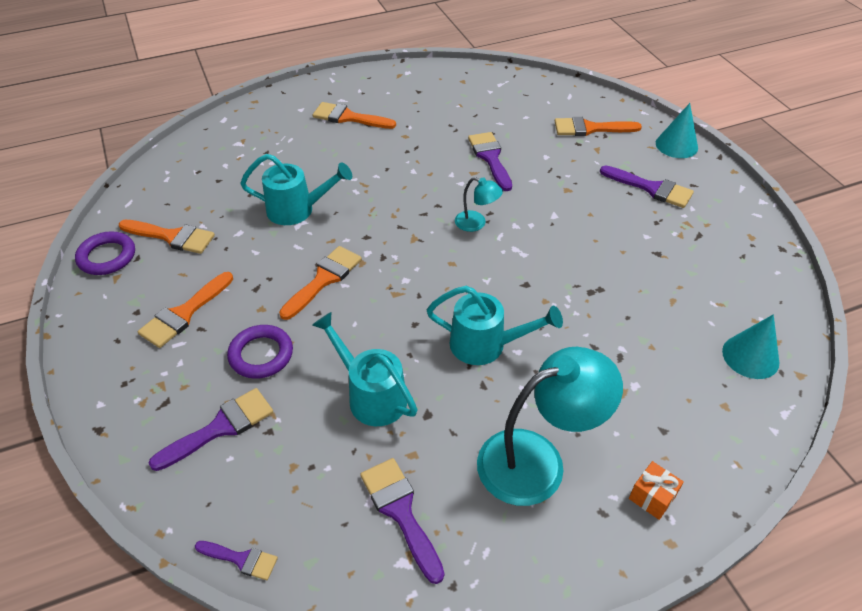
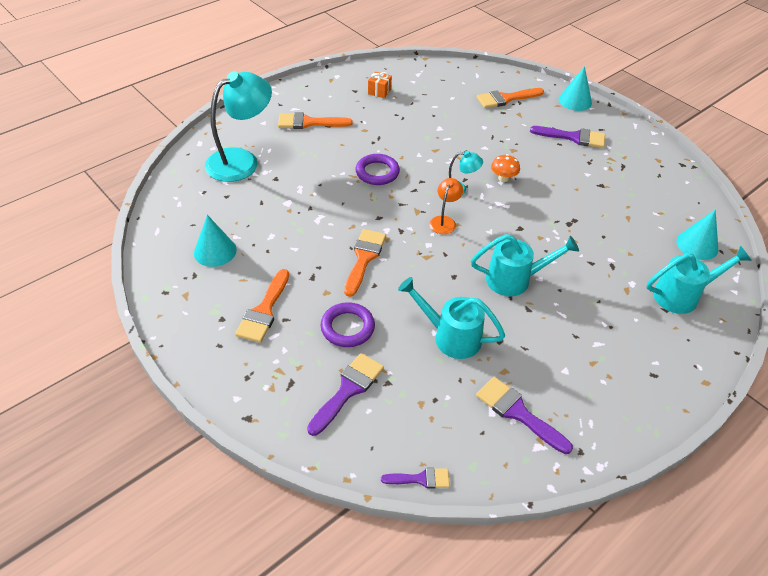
camera: 20 degrees left, 0 degrees up
purple ring [75,231,135,275] -> purple ring moved to [356,154,400,185]
orange brush [119,220,215,254] -> turquoise cone [194,215,237,267]
turquoise watering can [240,154,352,225] -> turquoise watering can moved to [646,246,752,314]
purple brush [468,132,512,191] -> none
turquoise lamp [477,347,623,506] -> turquoise lamp moved to [205,71,272,182]
orange gift [629,461,684,520] -> orange gift moved to [368,72,392,98]
none -> orange lamp [429,178,463,234]
none -> orange mushroom [491,154,520,182]

